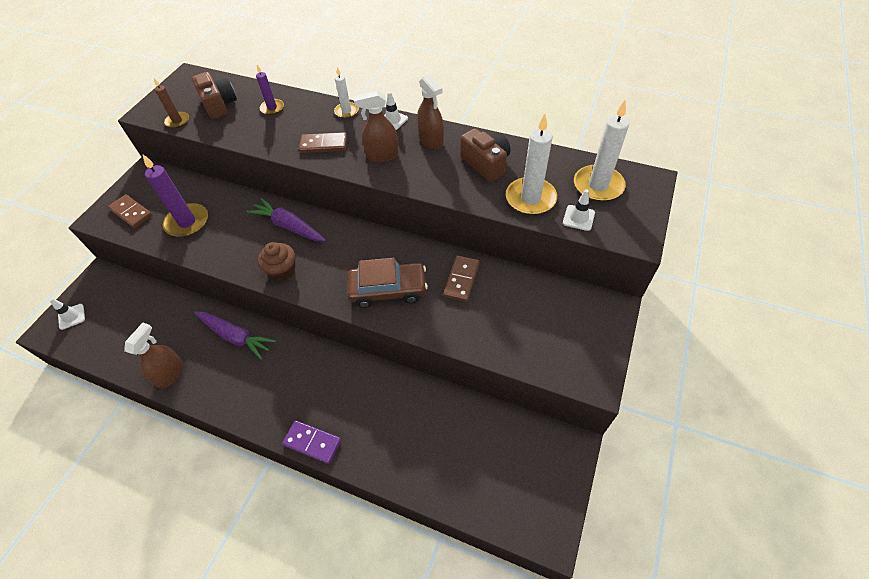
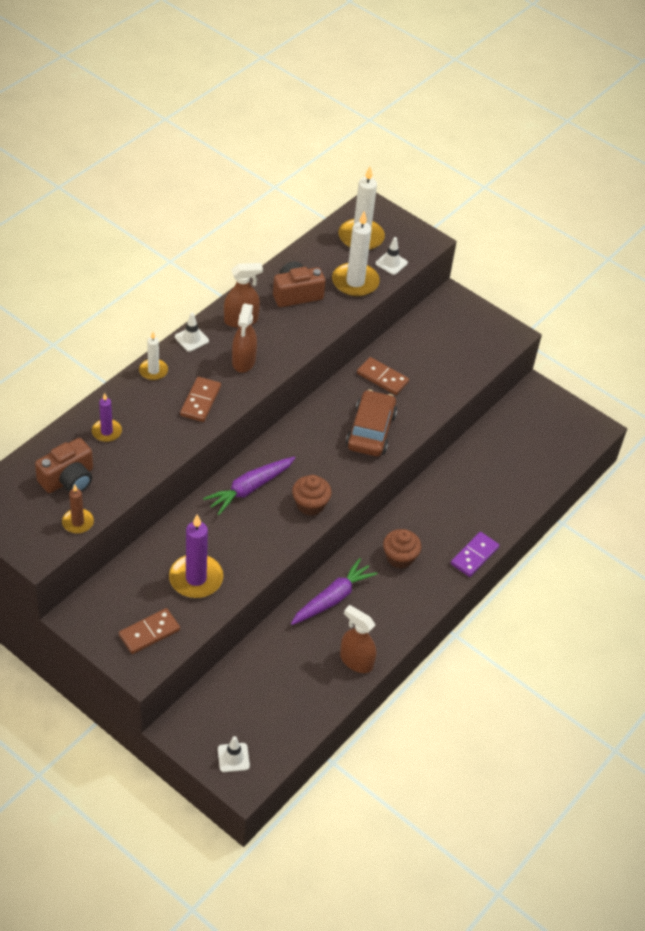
camera: 80 degrees left, 5 degrees down
brown camera [192,72,237,119] -> brown camera turned 150 degrees clockwise [35,438,93,493]
none -> brown cupcake [383,529,421,569]

